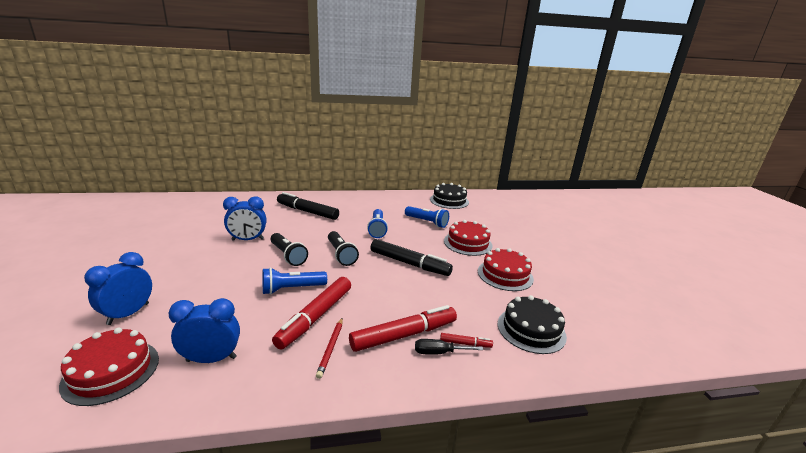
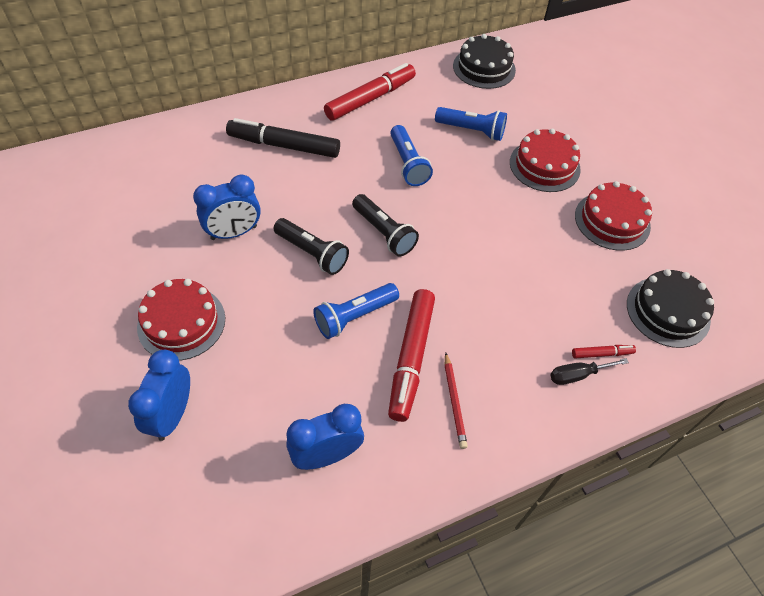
camera: 15 degrees left, 30 degrees up
red cake [59,327,159,406] -> red cake moved to [137,279,225,361]
red marker [349,305,457,352] -> red marker moved to [324,63,416,121]
black marker [370,239,453,276] -> none

